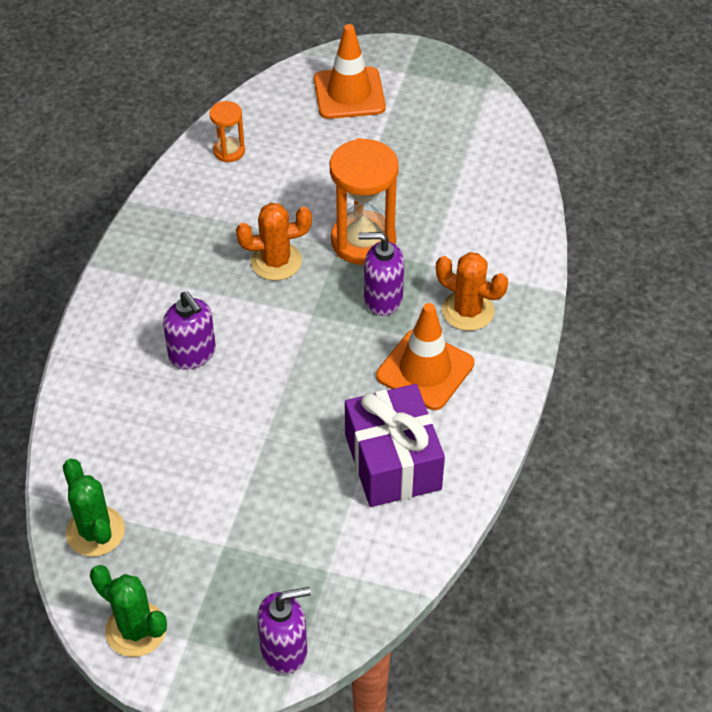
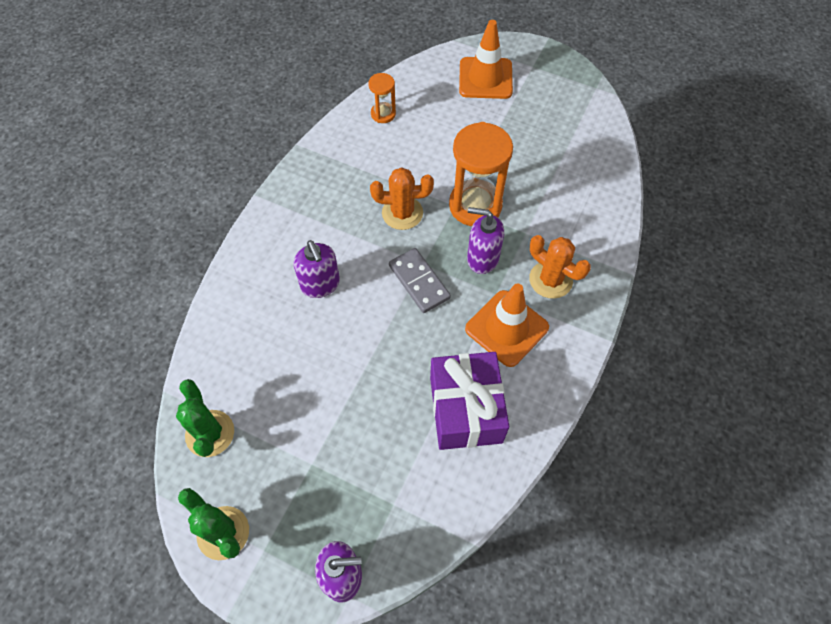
camera: 10 degrees right, 10 degrees up
none -> grey domino [389,248,451,313]

